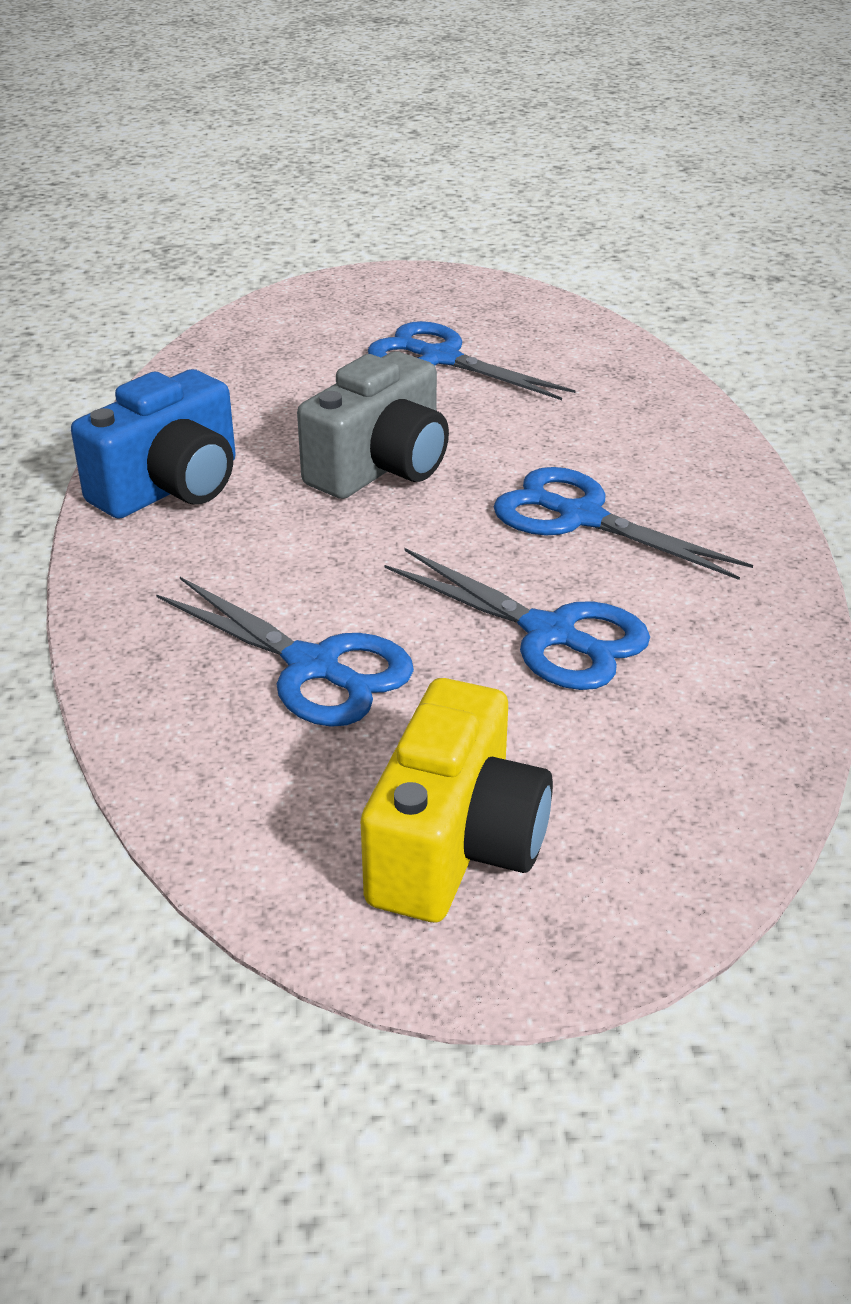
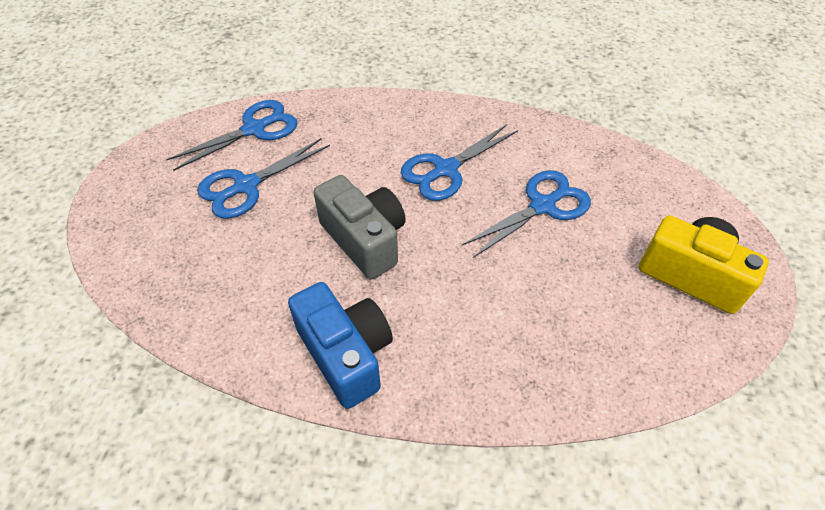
camera: 75 degrees left, 15 degrees up
blue scissors [156,577,414,727] -> blue scissors moved to [166,100,298,171]

